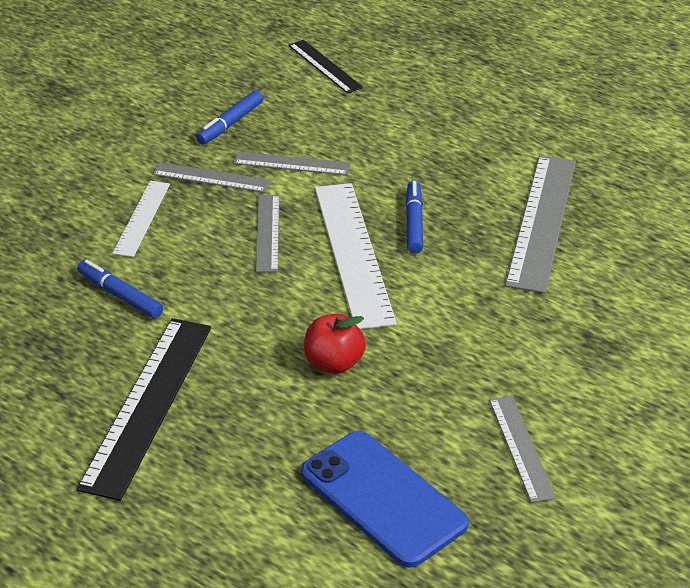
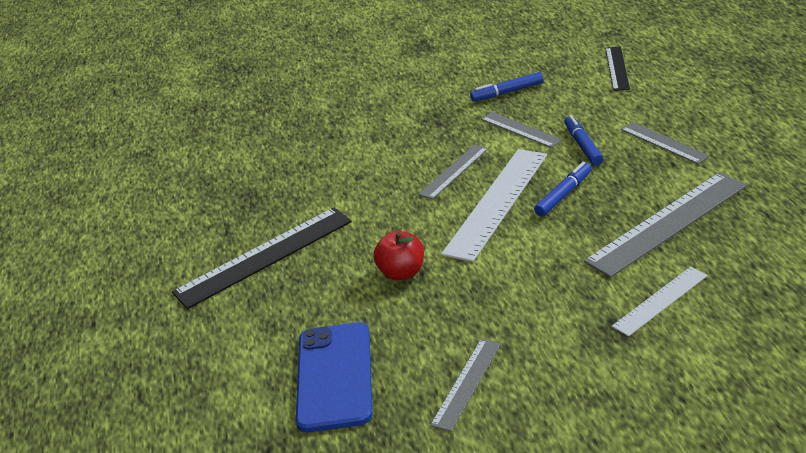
camera: 45 degrees right, 5 degrees down
blue marker [77,260,163,319] -> blue marker moved to [564,115,603,166]
white ruler [112,181,170,257] -> white ruler moved to [612,267,708,336]
grey ruler [153,162,271,193] -> grey ruler moved to [621,122,710,164]

